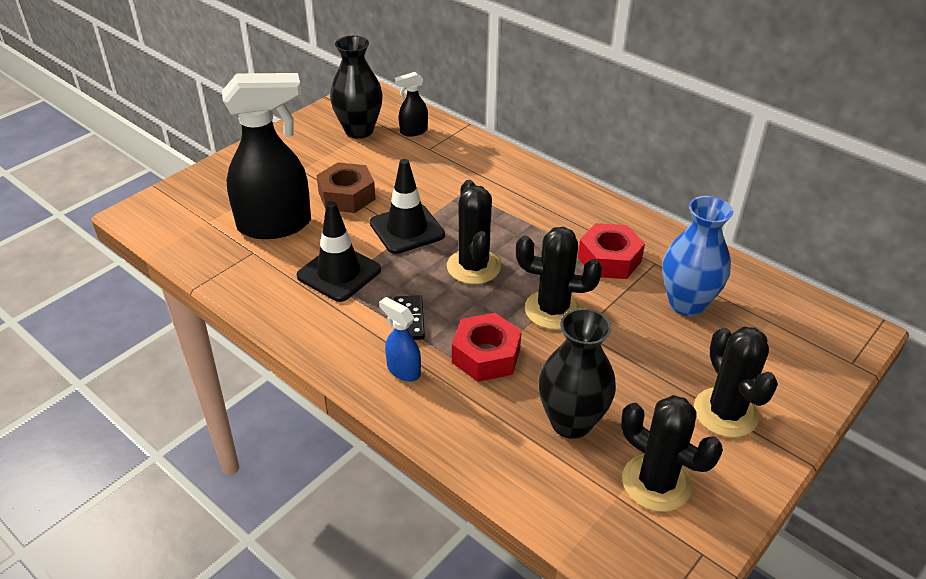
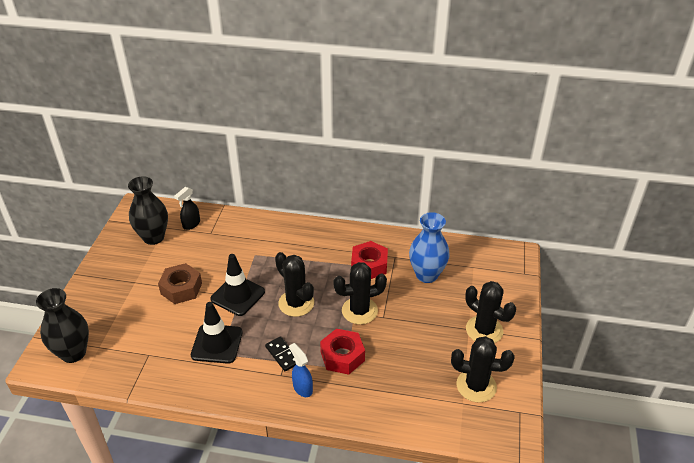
camera: 30 degrees left, 0 degrees up
black spray bottle [222,73,311,239] -> none
blue spray bottle [379,297,421,382] -> blue spray bottle turned 45 degrees clockwise [289,343,313,397]
black vase [539,308,616,439] -> black vase moved to [36,288,89,363]

